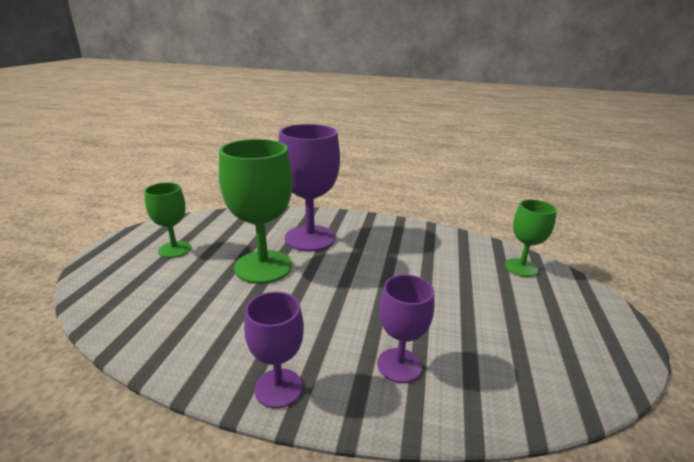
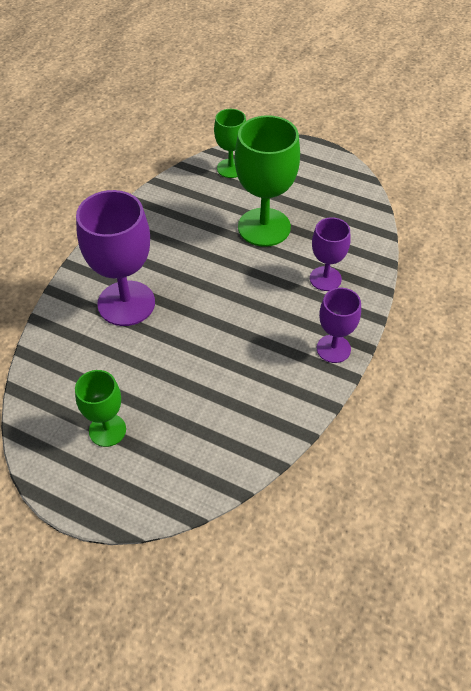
camera: 75 degrees left, 25 degrees up
green goblet [219,139,293,284] -> green goblet moved to [235,115,300,247]

